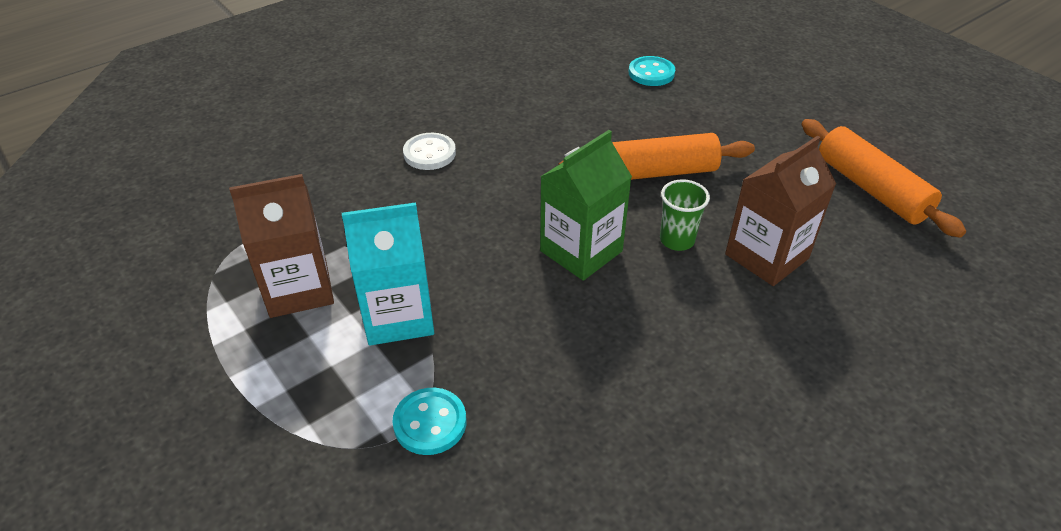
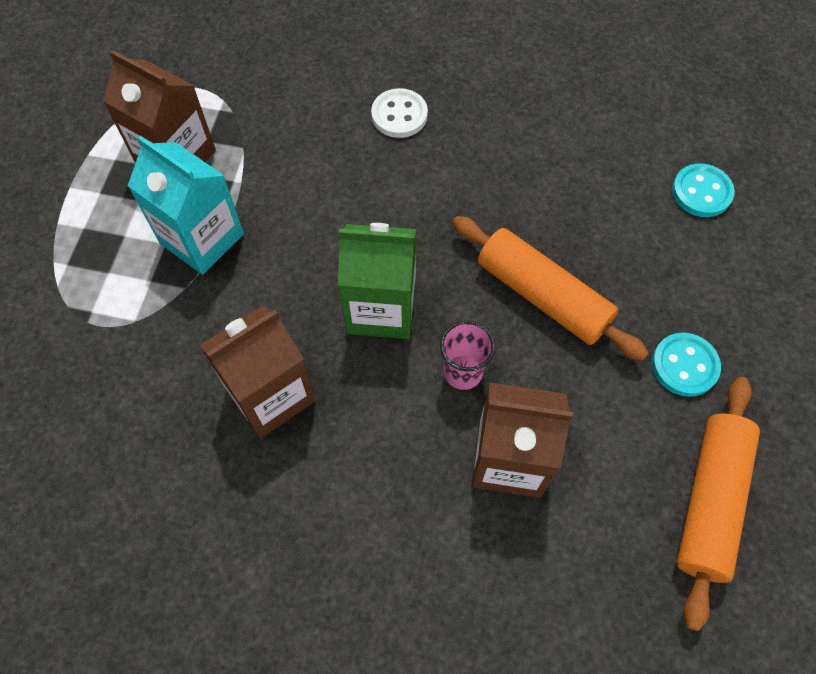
camera: 50 degrees right, 20 degrees up
turquoise button [392,388,466,455] -> turquoise button moved to [652,333,721,397]
green cup [660,179,710,251] -> pink cup [440,320,495,390]
none -> brown carton [199,305,316,438]

